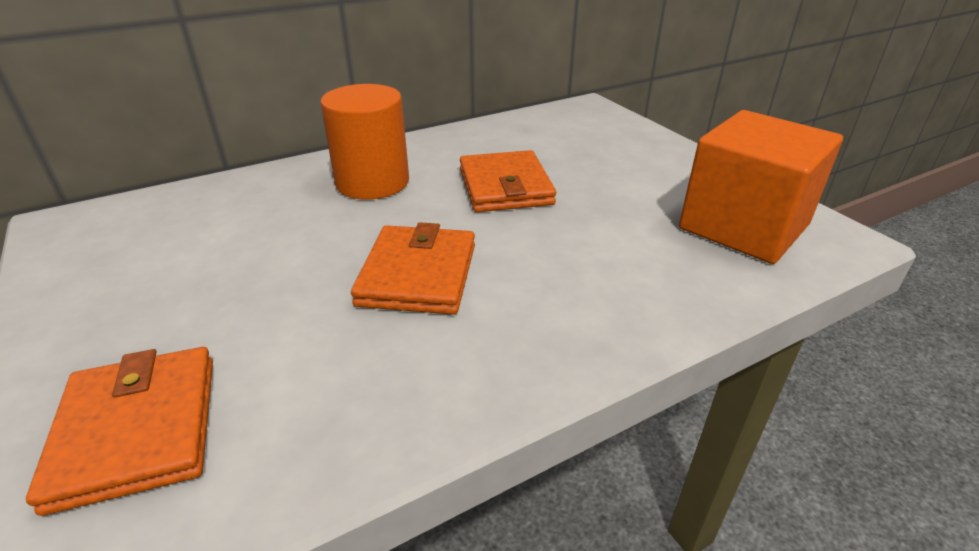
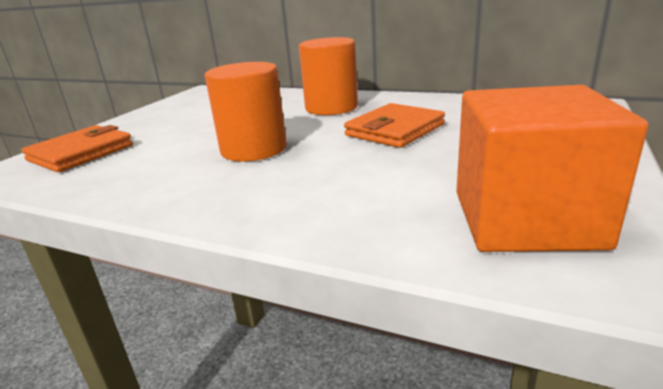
camera: 55 degrees right, 10 degrees down
orange wallet [351,222,475,315] -> orange cylinder [205,62,287,161]

